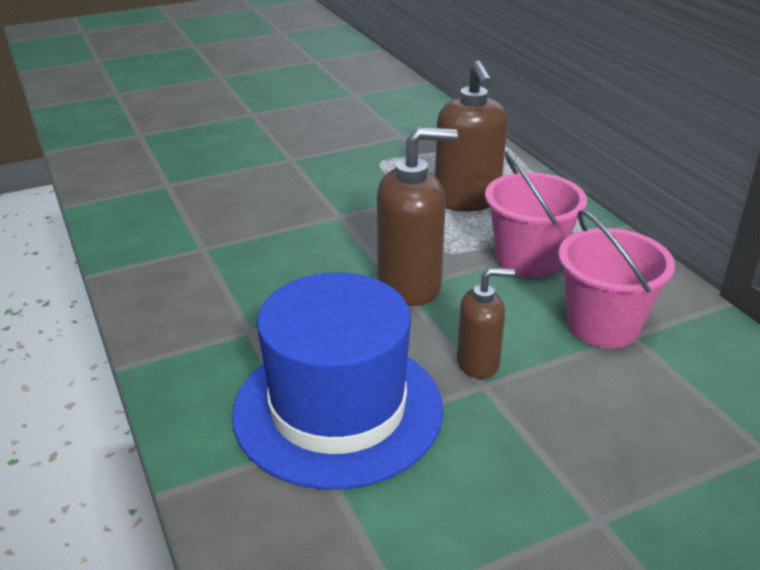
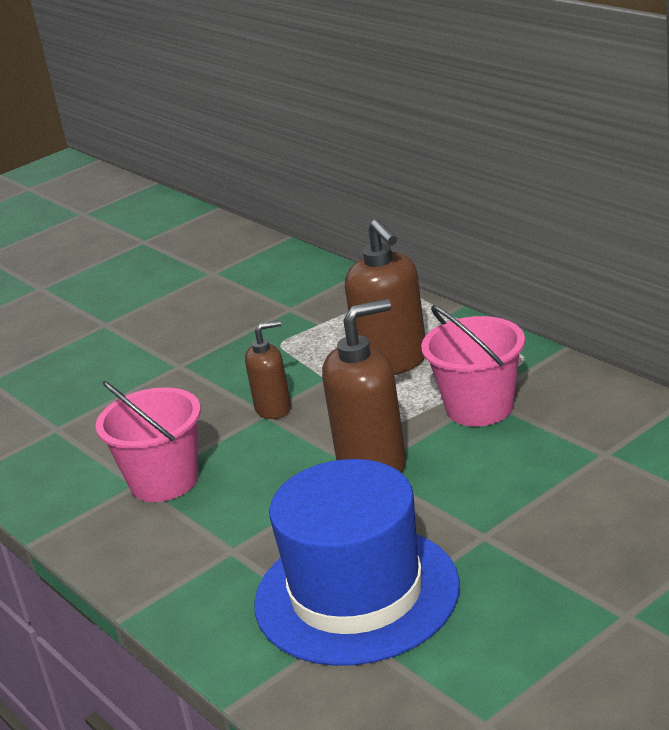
camera: 10 degrees left, 5 degrees down
brown soap dispenser [457,268,515,379] -> brown soap dispenser moved to [245,320,291,419]
pink bucket [558,210,675,348] -> pink bucket moved to [96,381,201,502]

